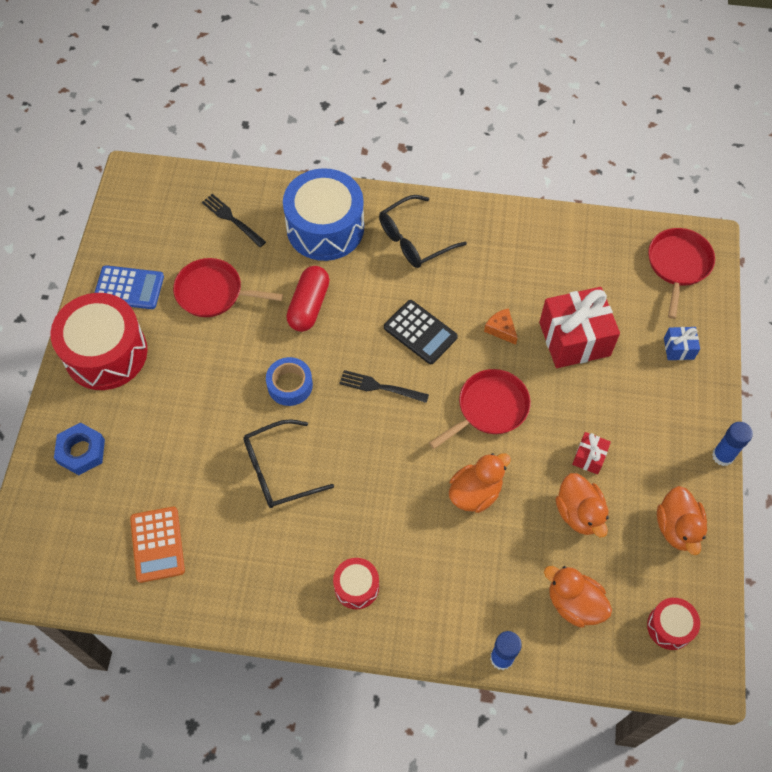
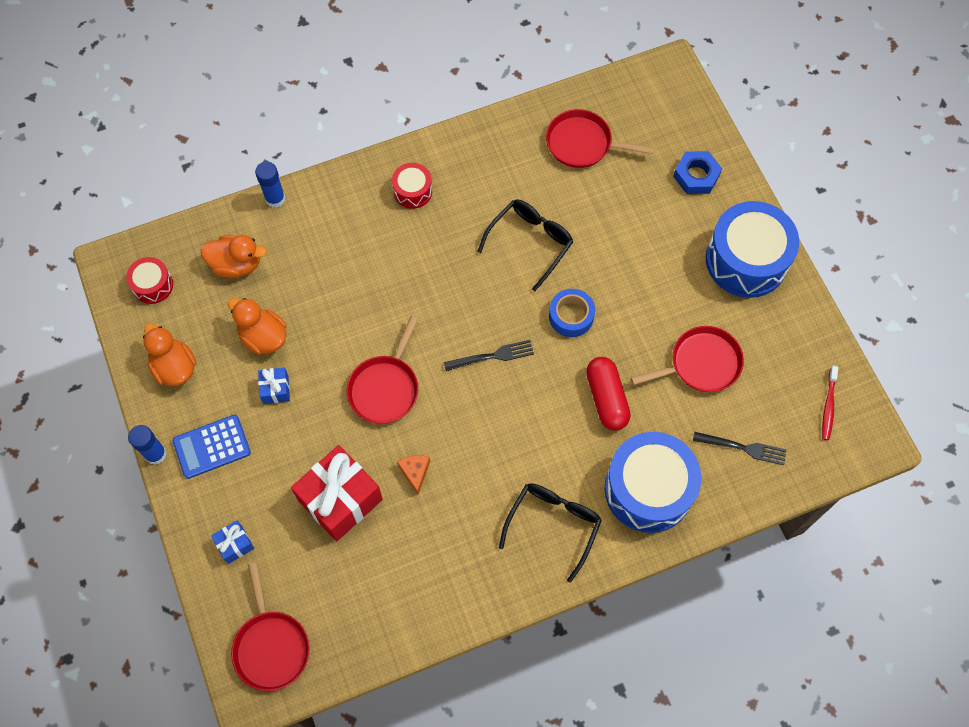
camera: 150 degrees right, 5 degrees up
red drum [51,293,147,390] -> blue drum [706,201,799,298]
blue calculator [94,265,164,309] -> blue calculator moved to [172,415,251,479]
orange calculator [130,507,185,583] -> red pan [546,109,655,168]
black calculator [384,300,458,364] -> none
orange duck [449,453,511,513] -> none
orange cheese [484,308,518,345] -> orange cheese turned 120 degrees counterclockwise [397,455,430,495]
red gift [572,432,611,474] -> blue gift [258,367,290,404]
none -> red toothbrush [822,366,838,440]

